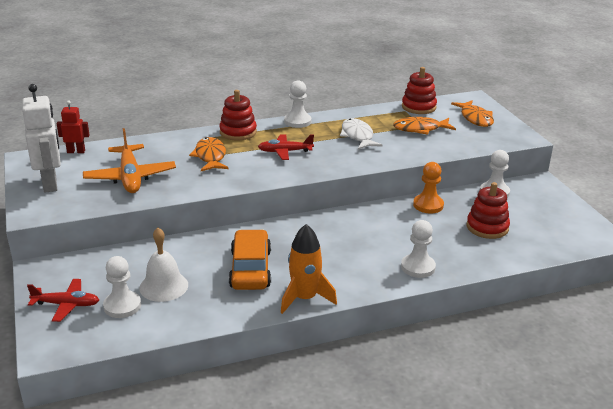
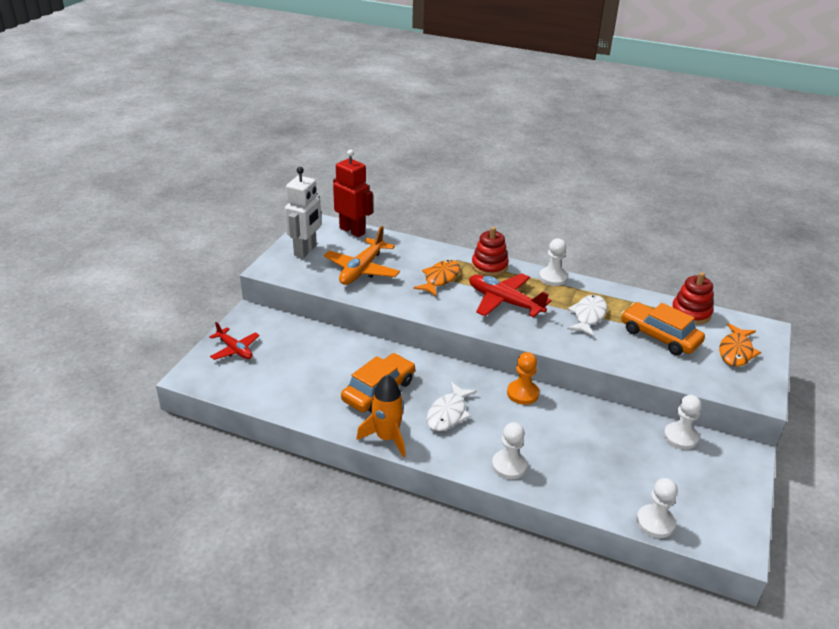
camera: 40 degrees right, 5 degrees up
red robot [57,100,90,153] -> red robot [333,150,373,237], size x1.79
white pawn [103,256,141,318] -> white pawn moved to [636,478,678,538]
white bell [139,228,188,302] -> none
red plane [258,134,314,160] -> red plane [469,273,551,317], size x1.60
orange fish [393,117,456,135] -> orange car [621,302,705,355]
orange pawn [413,162,444,213] -> orange pawn moved to [507,352,539,405]
red stacking toy [467,182,510,239] -> none
none -> white fish [426,382,477,431]

